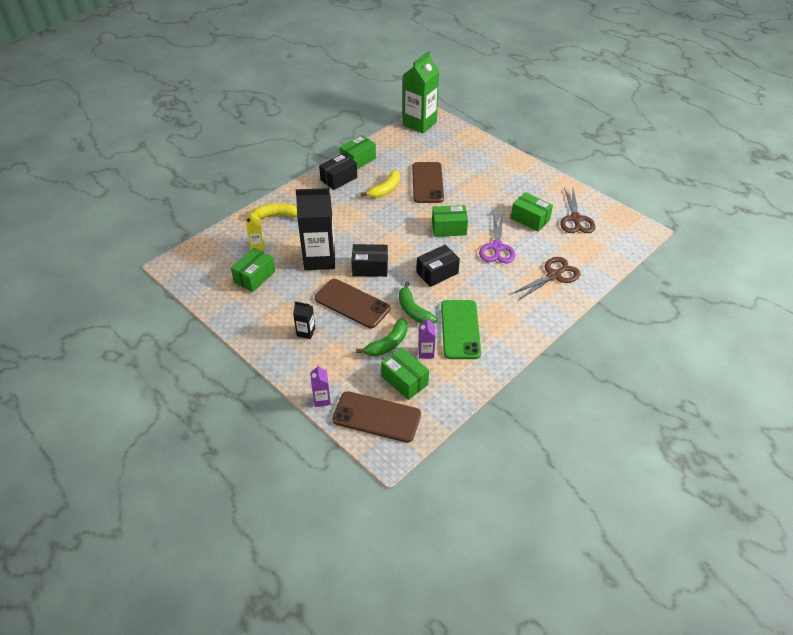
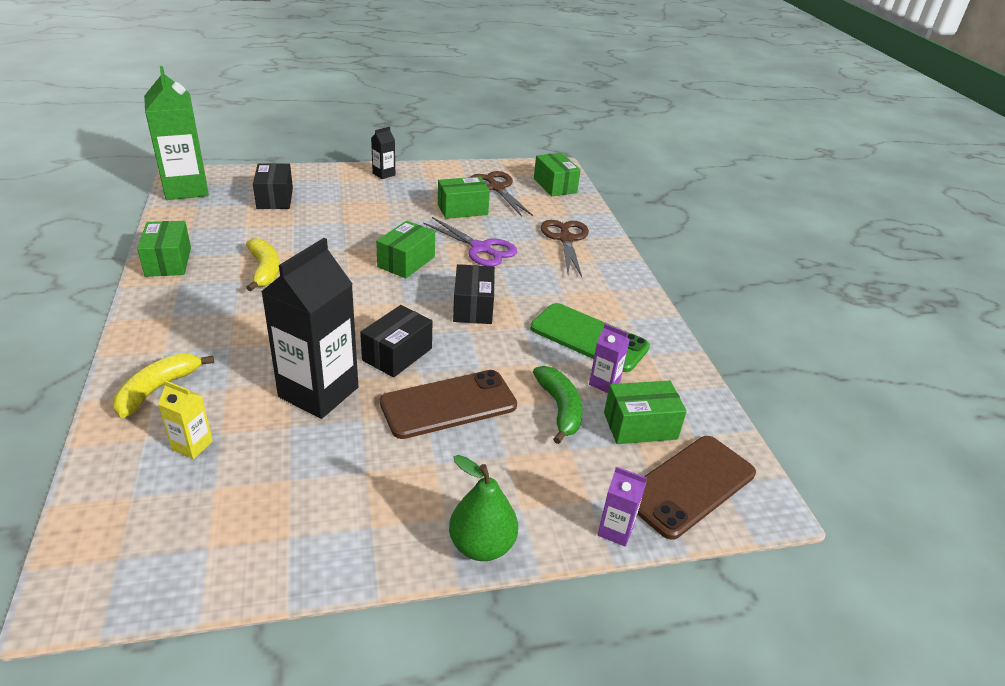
camera: 60 degrees left, 10 degrees down
green box [231,248,275,292] -> green box moved to [534,153,581,196]
black carton [293,301,315,339] -> black carton moved to [371,127,395,179]
black box [319,153,357,190] -> black box moved to [253,163,293,209]
green banana [399,282,437,323] -> none
brown phone [412,162,444,203] -> none
brown scissors [560,188,596,233] -> brown scissors turned 150 degrees counterclockwise [471,171,533,217]
none -> green pear [449,455,518,561]

